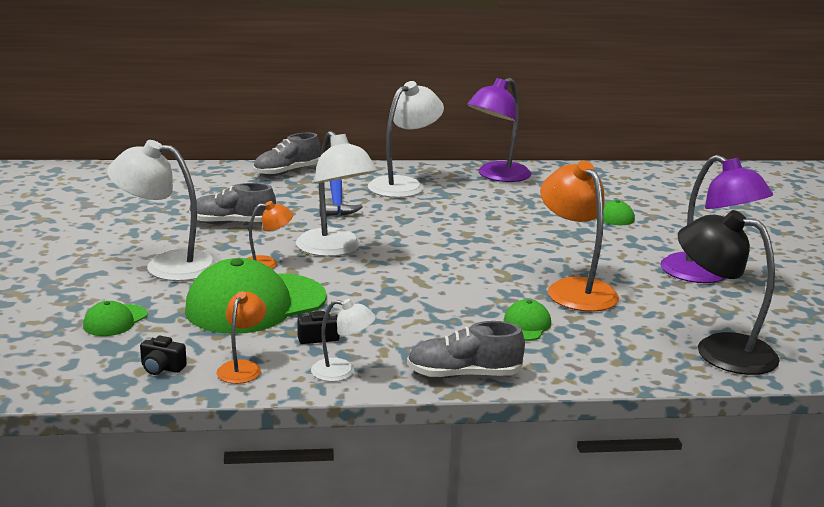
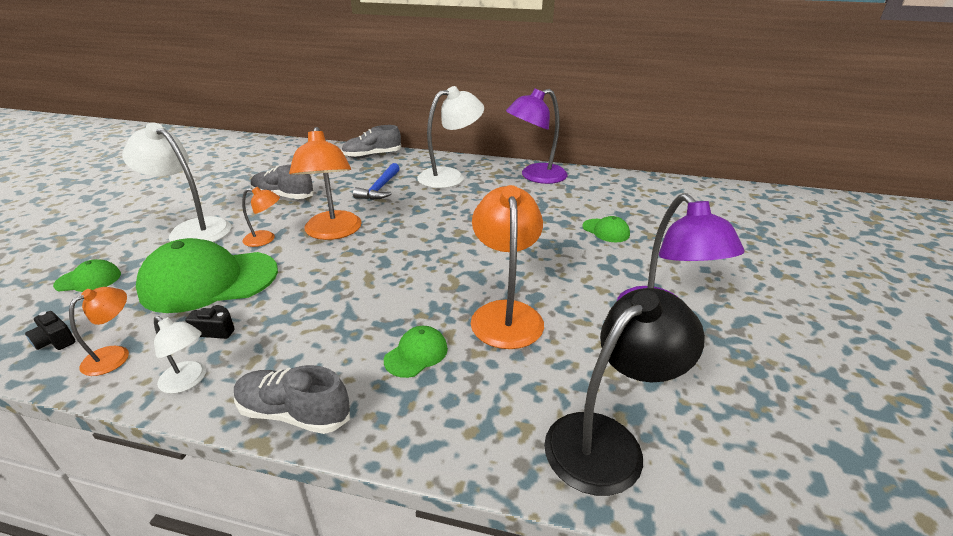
camera: 20 degrees right, 10 degrees up
green cap [83,301,148,336] -> green cap turned 150 degrees counterclockwise [53,259,121,292]
white lamp [296,131,378,257] -> orange lamp [289,127,362,240]
black lamp [678,210,780,375] -> black lamp turned 90 degrees clockwise [544,288,705,496]

